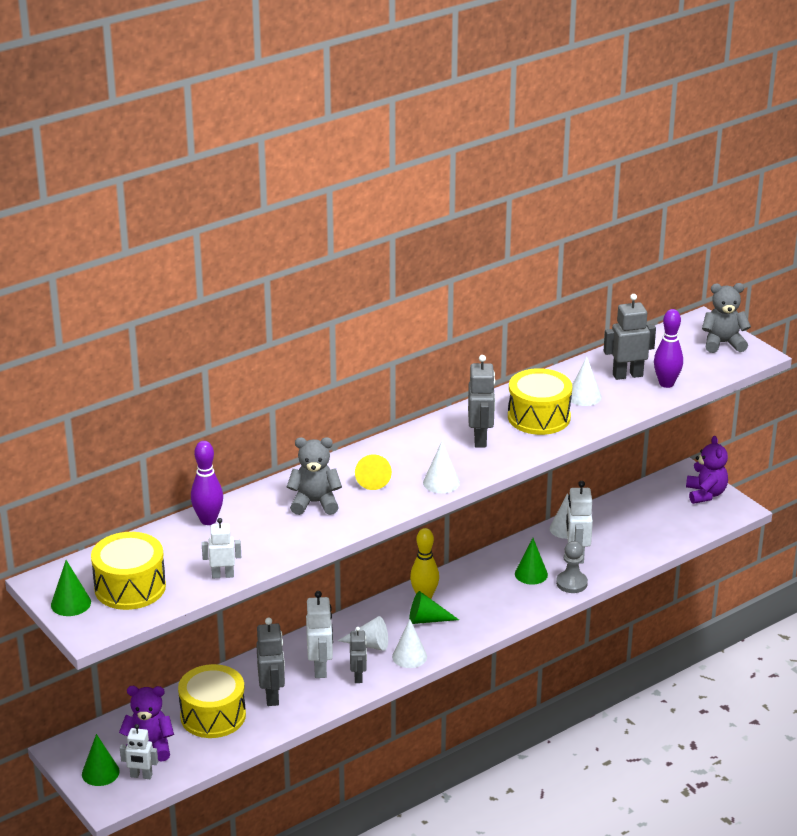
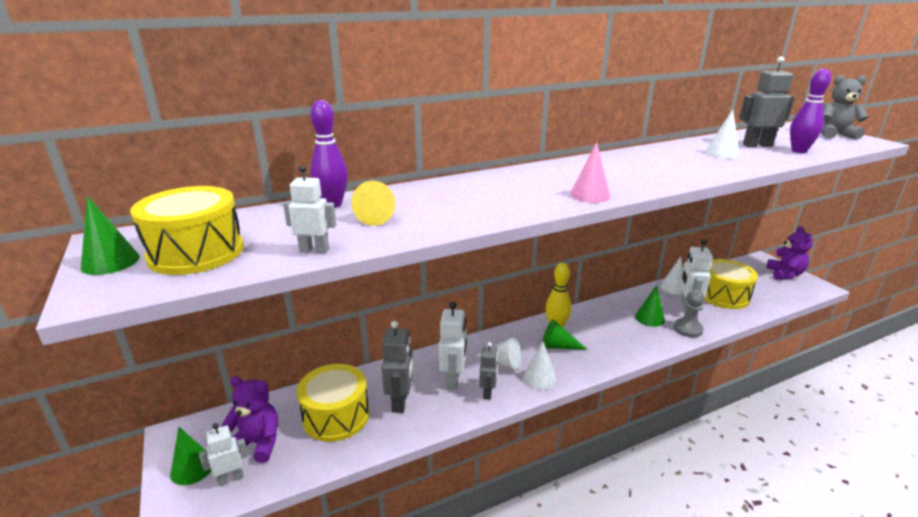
camera: 10 degrees right, 5 degrees down
white robot [120,724,158,779] -> white robot turned 135 degrees clockwise [199,423,248,486]
grey teddy bear [287,437,342,515] -> none
yellow cone [355,454,392,490] -> yellow cone moved to [351,181,395,226]
white cone [423,441,460,493] -> pink cone [570,142,610,203]
grey robot [468,355,495,447] -> none
yellow drum [508,368,572,435] -> yellow drum moved to [705,259,758,309]

